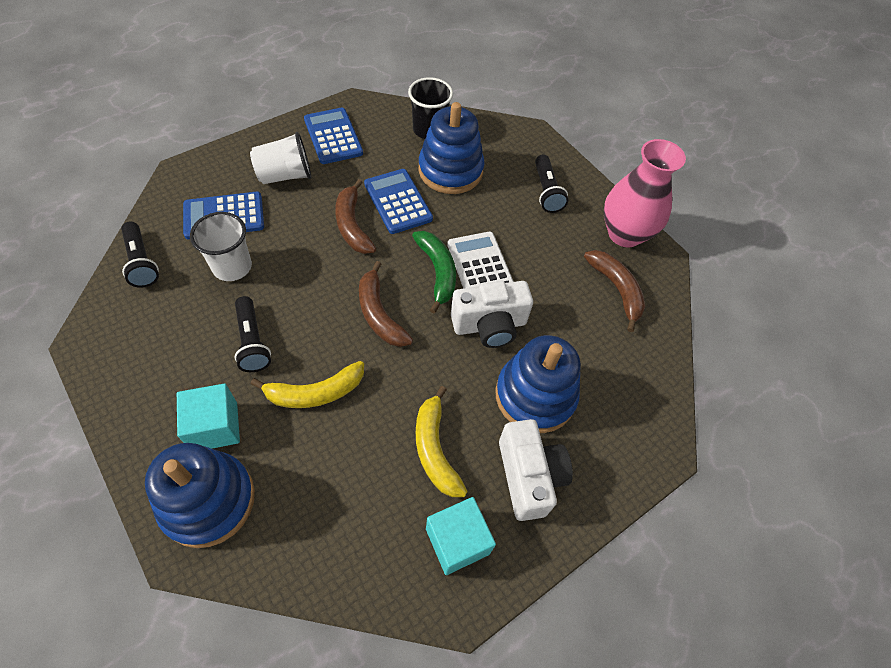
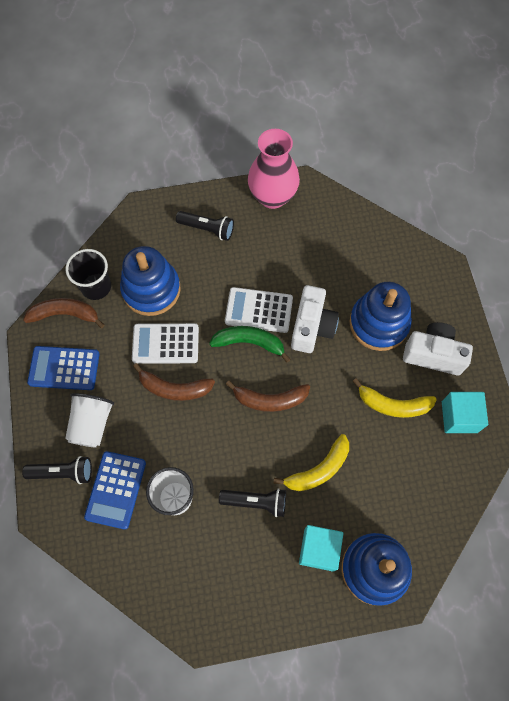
camera: 60 degrees left, 10 degrees up
black flashlight [121,221,159,288] -> black flashlight moved to [22,456,92,484]
yellow banana [251,361,364,408] -> yellow banana turned 45 degrees clockwise [273,434,349,491]
blue calculator [364,169,433,234] -> white calculator [132,323,199,364]
brown banana [584,250,645,332] -> brown banana moved to [23,298,105,328]

